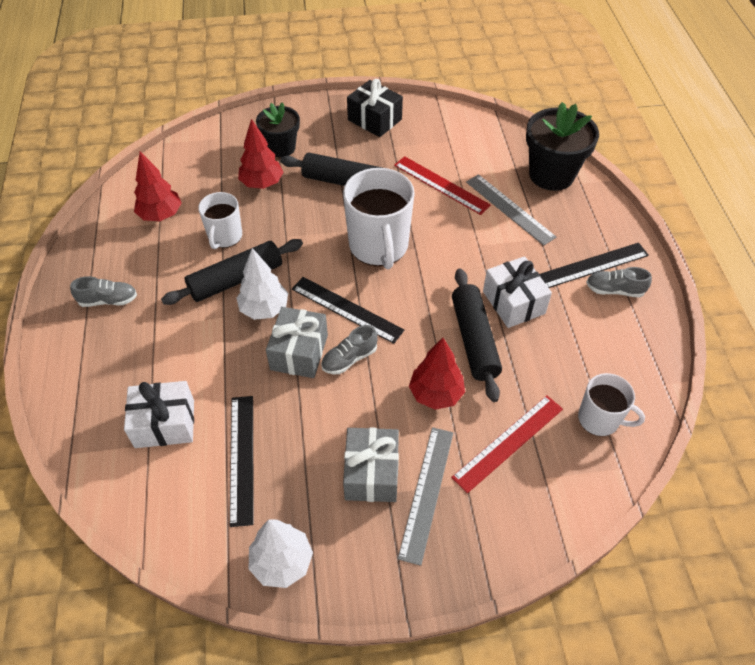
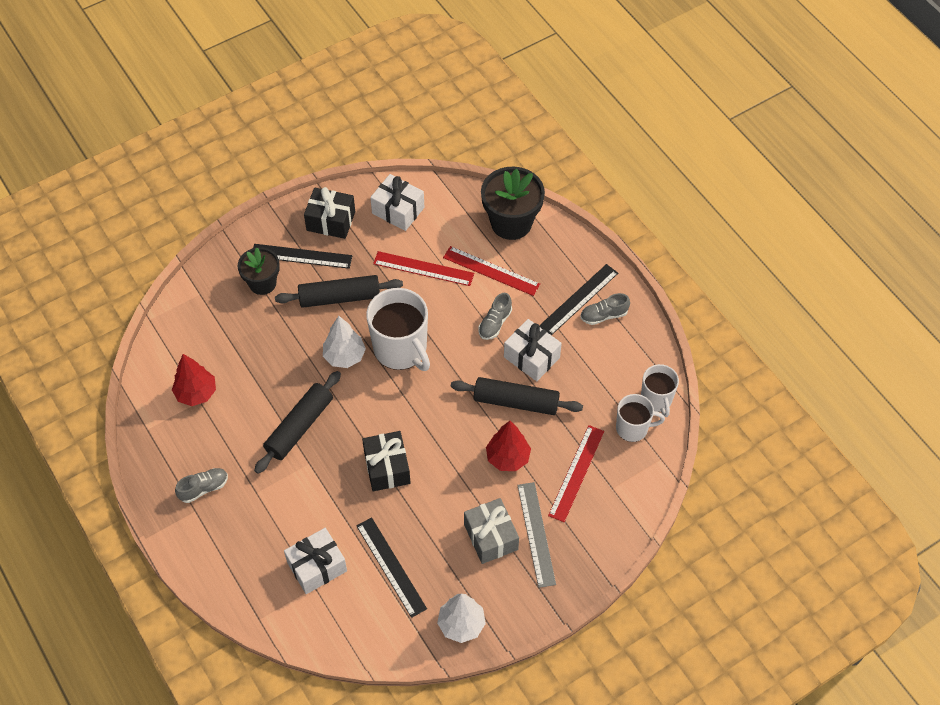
camera: 25 degrees left, 5 degrees up
white mug [198,192,242,249] -> white mug moved to [641,364,679,417]
white tree [237,248,288,320] -> white tree moved to [323,316,366,368]
red tree [238,119,283,189] -> none
grey gift [266,307,328,378] -> black gift [362,431,411,491]
black ruler [292,277,405,344] -> black ruler moved to [253,244,352,269]
grey shoe [321,325,378,374] -> grey shoe moved to [478,293,512,340]
black rolling pin [452,268,502,402] -> black rolling pin turned 45 degrees counterclockwise [451,377,583,415]
grey ruler [466,174,556,246] -> red ruler [443,246,540,296]
none -> white gift [370,174,424,231]

